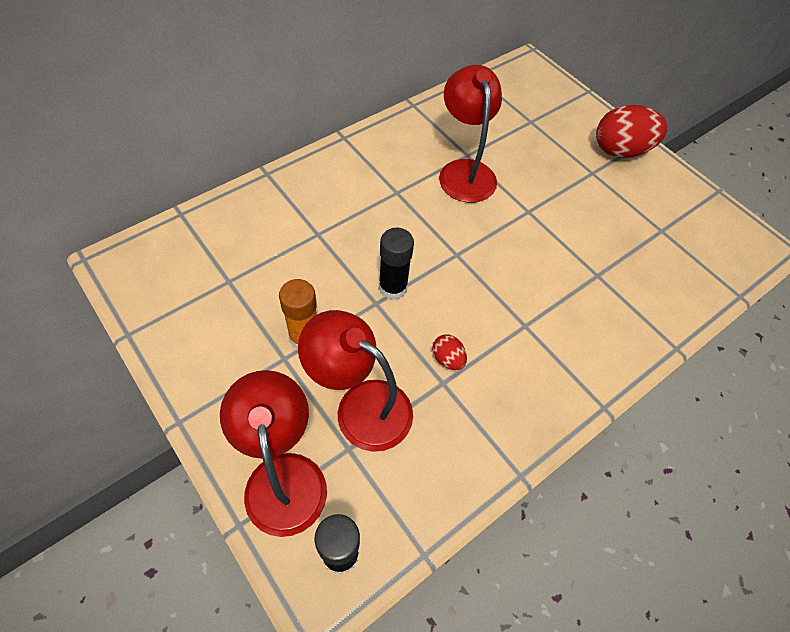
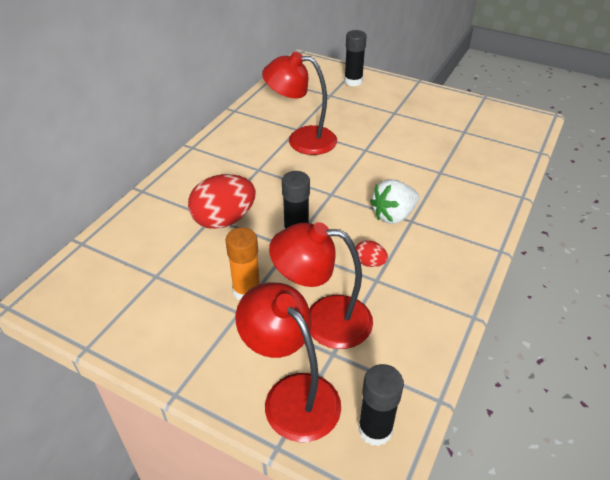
camera: 20 degrees left, 15 degrees down
red lamp [439,65,502,203] -> red lamp turned 45 degrees counterclockwise [262,52,337,155]
red egg [596,105,668,158] -> red egg moved to [188,174,256,229]
none -> black glue stick [344,30,367,86]
none -> white strawberry [370,179,419,224]

